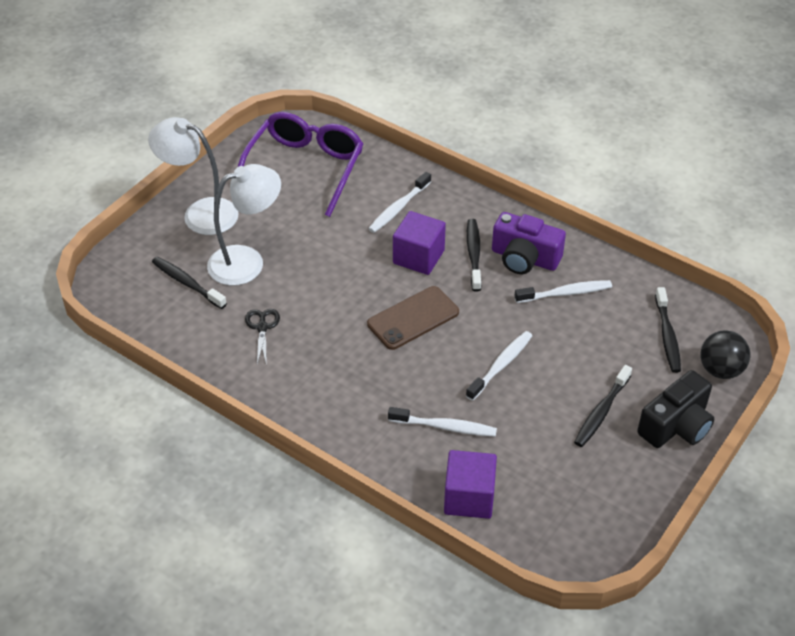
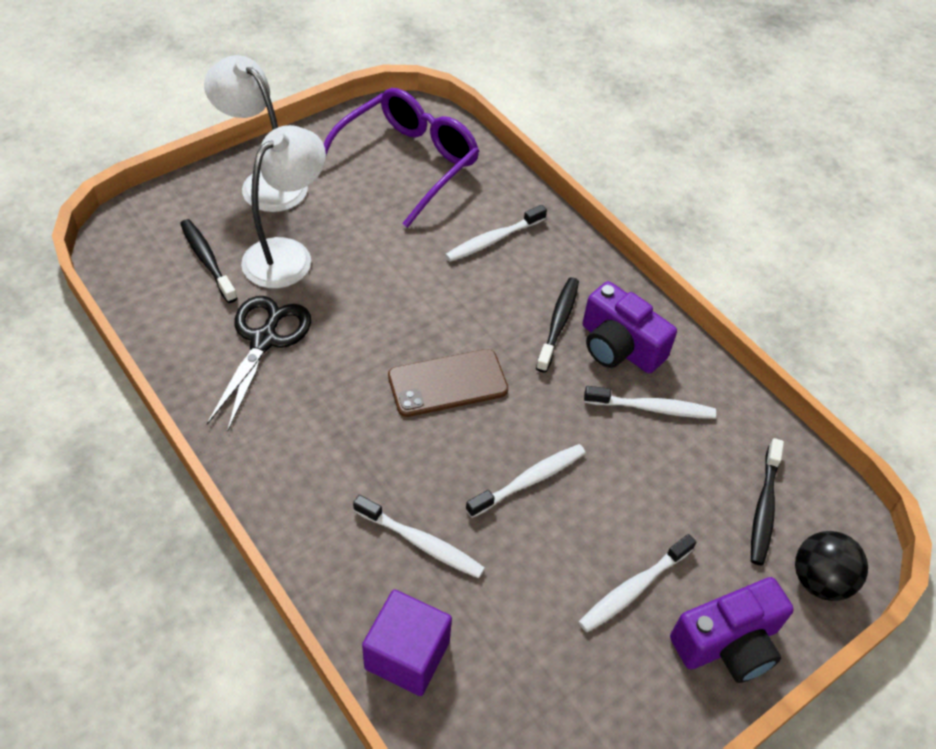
camera: 15 degrees right, 5 degrees up
white lamp [207,164,281,286] -> white lamp turned 45 degrees counterclockwise [241,125,326,288]
black scissors [245,309,280,366] -> black scissors [207,296,311,431], size x1.76
purple cube [393,211,446,275] -> none
black toothbrush [574,365,632,447] -> white toothbrush [579,534,696,632]
black camera [637,370,714,448] -> purple camera [670,577,794,683]

